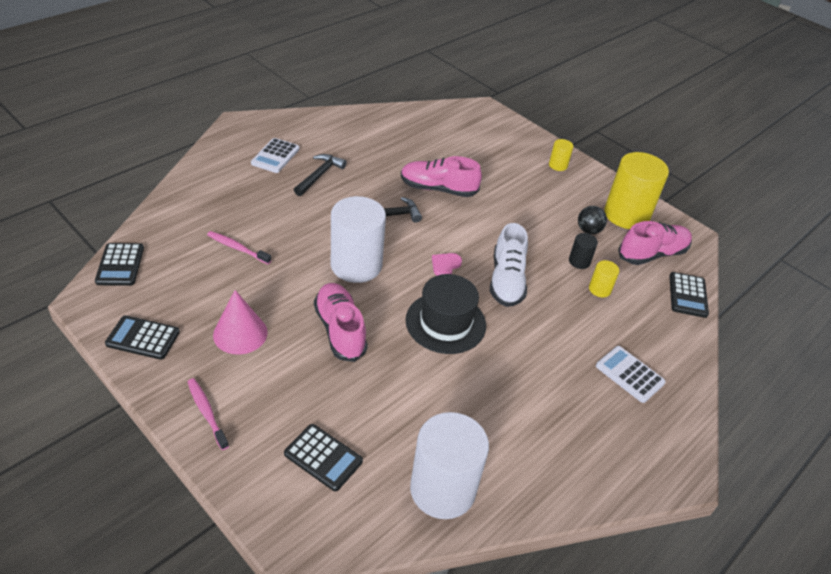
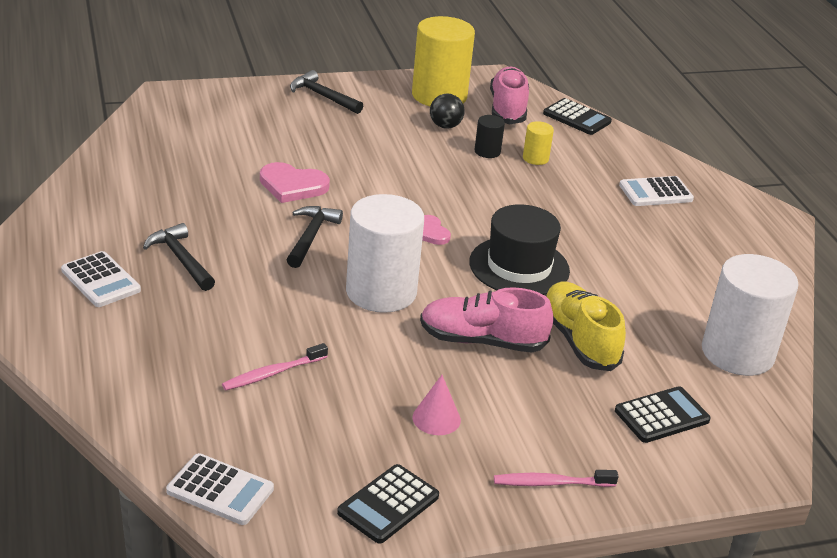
camera: 60 degrees left, 10 degrees down
black calculator [95,243,144,286] -> white calculator [166,453,274,525]
pink cone [213,290,268,355] -> pink cone [413,375,461,435], size x0.65
pink shoe [401,156,482,197] -> pink heart [260,162,330,203]
white shoe [490,223,528,307] -> none
yellow cylinder [549,139,573,171] -> black hammer [290,70,363,114]
none -> yellow shoe [545,282,626,371]

